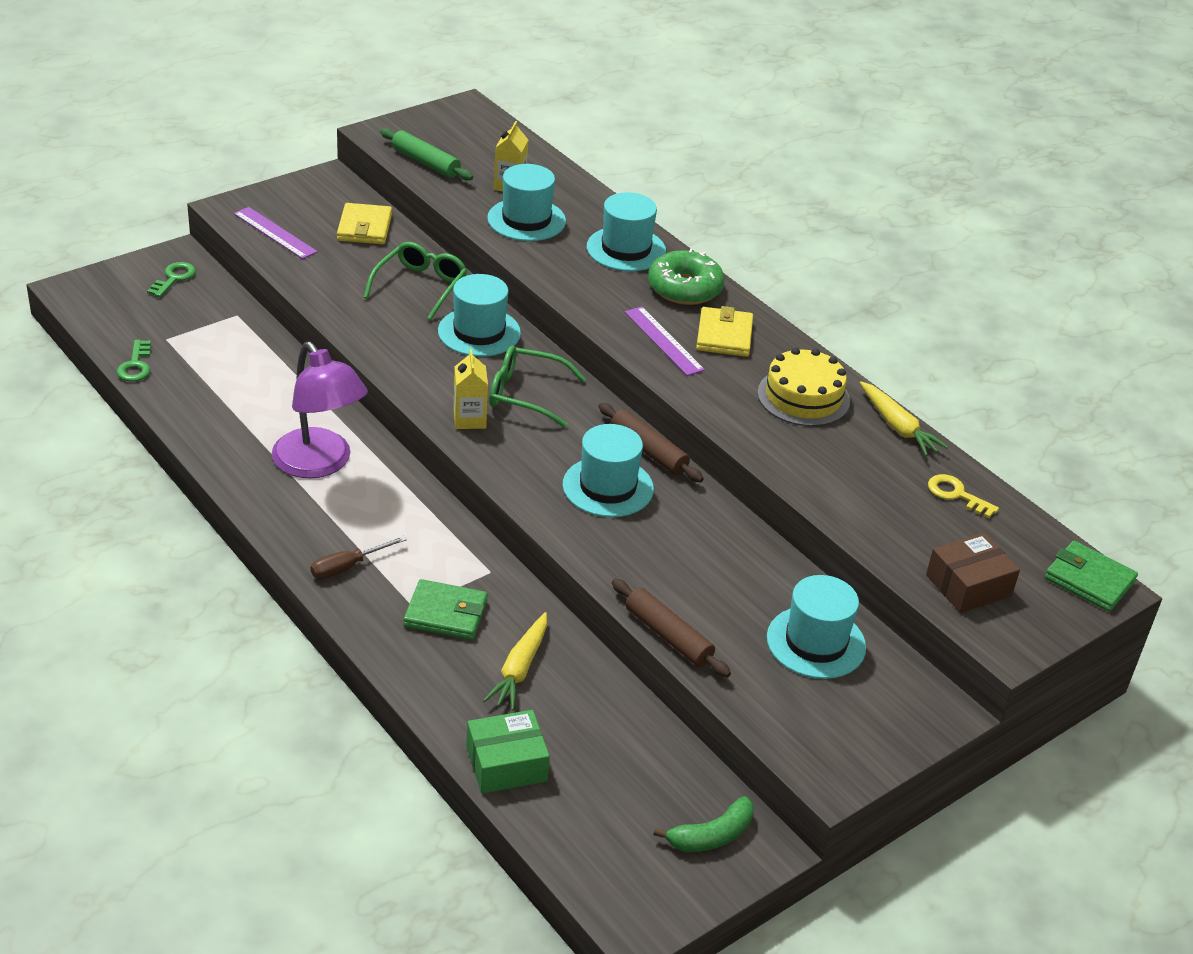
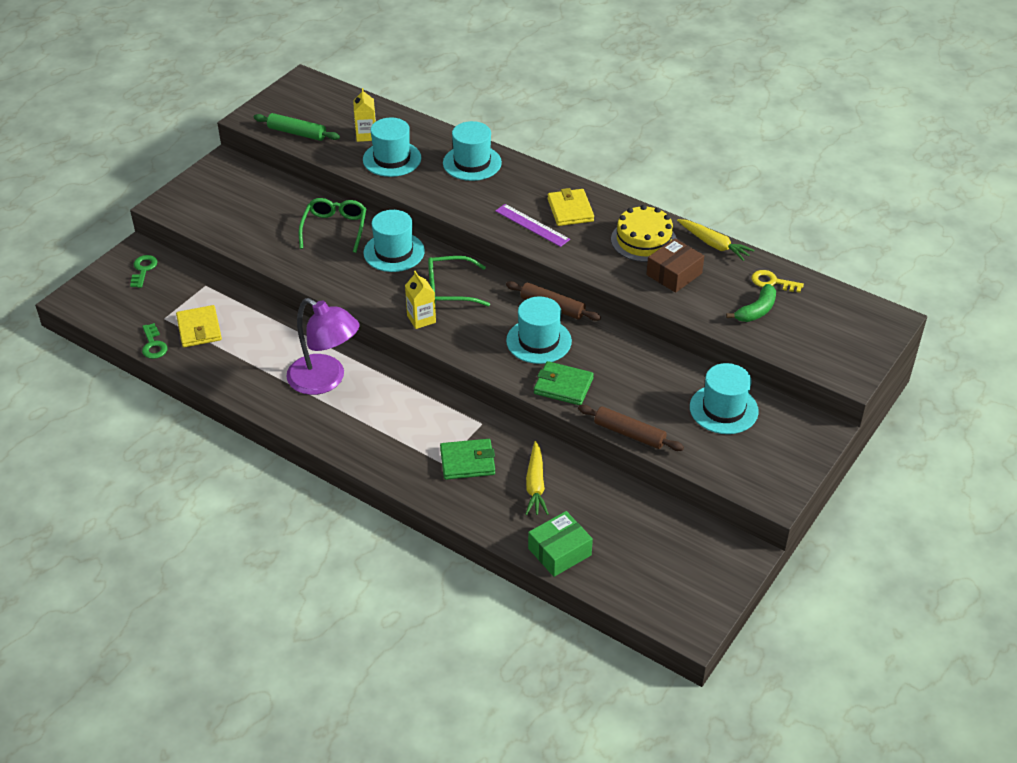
camera: 15 degrees left, 5 degrees up
purple ruler [234,207,317,259] -> none
brown screwdriver [310,536,407,579] -> none
yellow wallet [337,203,392,244] -> yellow wallet moved to [176,305,222,347]
green donut [648,249,725,305] -> none
green banana [653,796,754,852] -> green banana moved to [726,284,776,322]
brown box [926,532,1020,613] -> brown box moved to [646,238,704,293]
green wallet [1045,541,1138,612] -> green wallet moved to [534,361,594,405]

